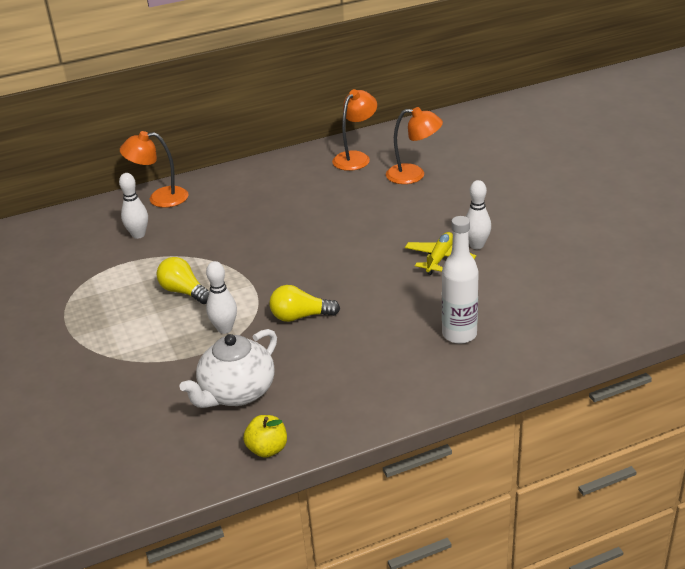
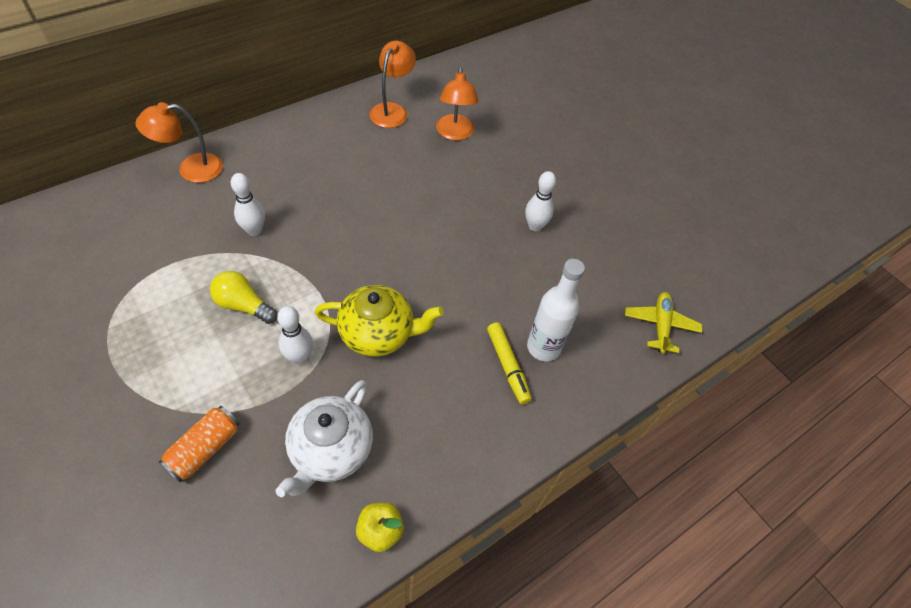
camera: 20 degrees left, 20 degrees up
white bowling pin [119,173,148,239] -> white bowling pin moved to [231,173,265,236]
yellow light bulb [270,285,340,322] -> yellow teapot [315,285,444,357]
orange lamp [386,107,443,184] -> orange lamp turned 90 degrees clockwise [436,67,479,140]
yellow plane [405,232,476,275] -> yellow plane moved to [625,292,702,353]
none -> orange can [159,406,240,483]
none -> yellow marker [487,323,532,404]

